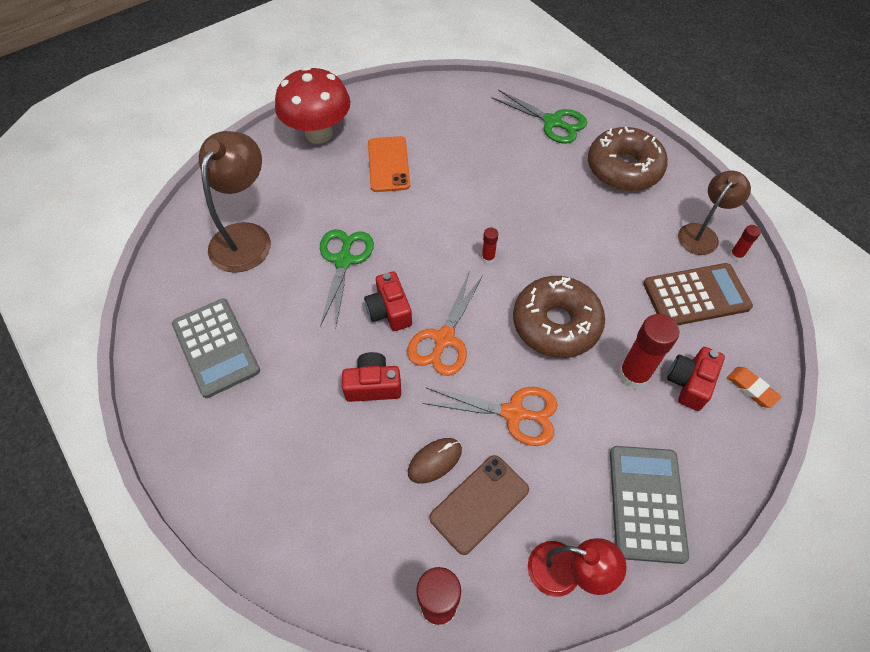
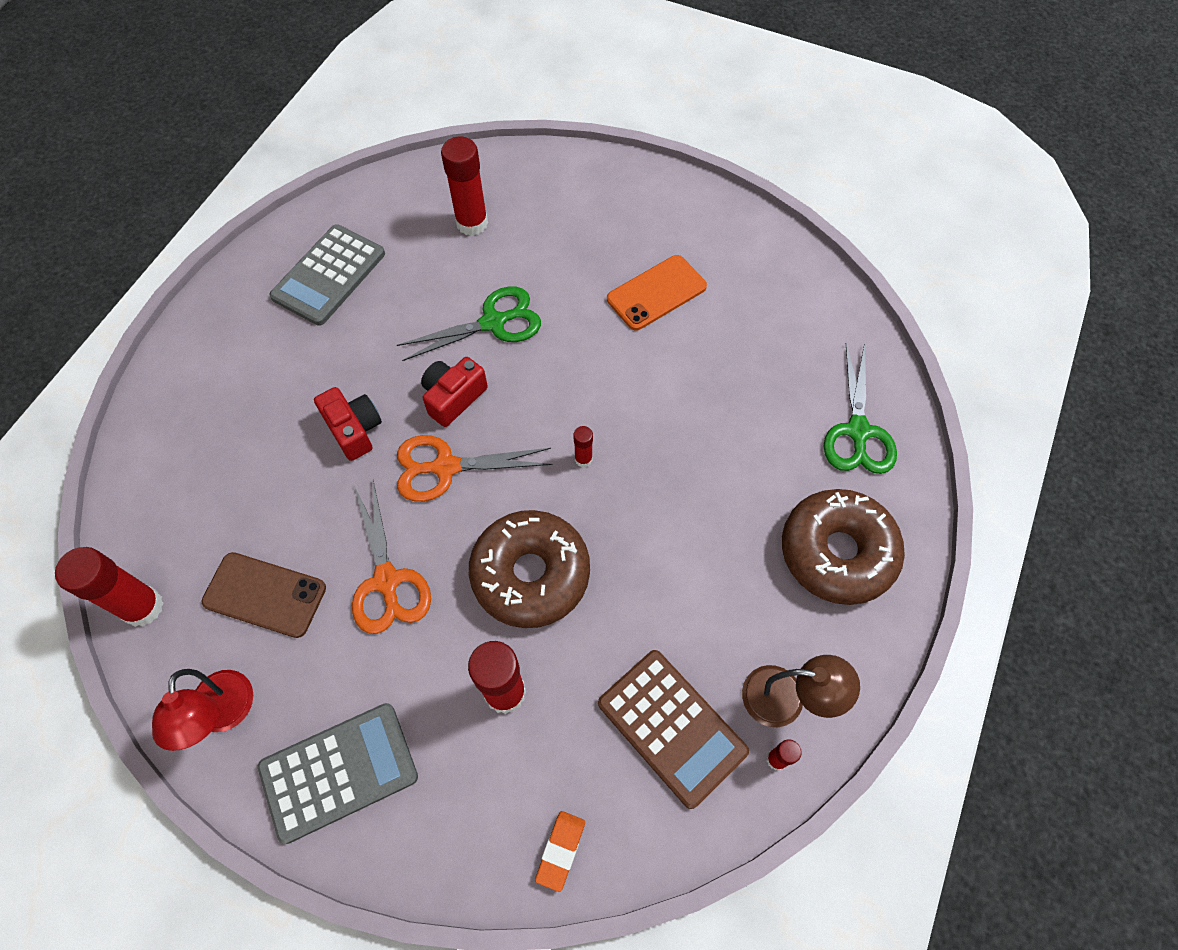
camera: 60 degrees right, 5 degrees up
brown lamp [199,131,271,273] -> red glue stick [441,137,488,236]
red mushroom [275,66,351,144] -> none
brown mouse [408,438,462,484] -> none
red camera [667,347,725,411] -> none

